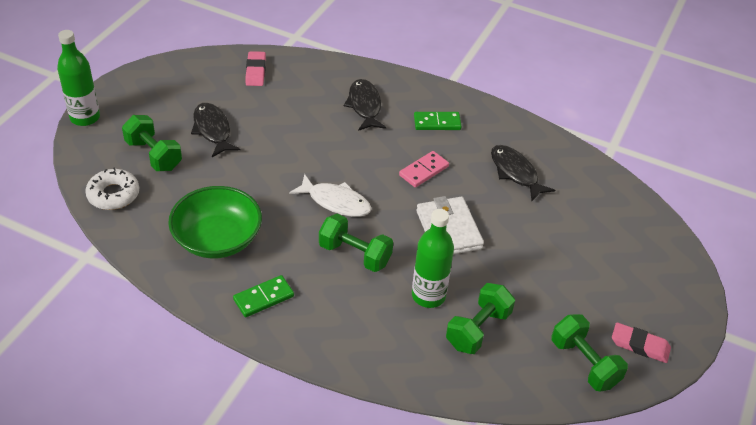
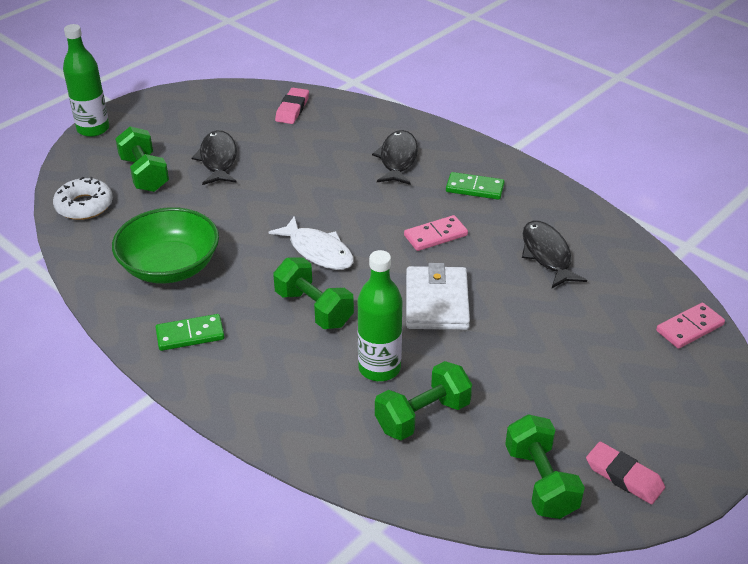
camera: 20 degrees right, 5 degrees down
none -> pink domino [656,303,725,349]

